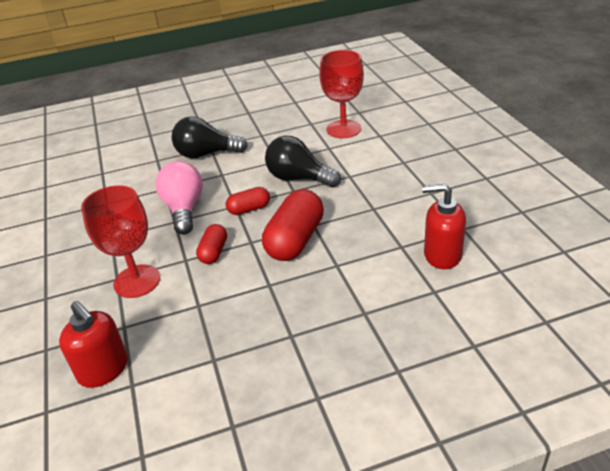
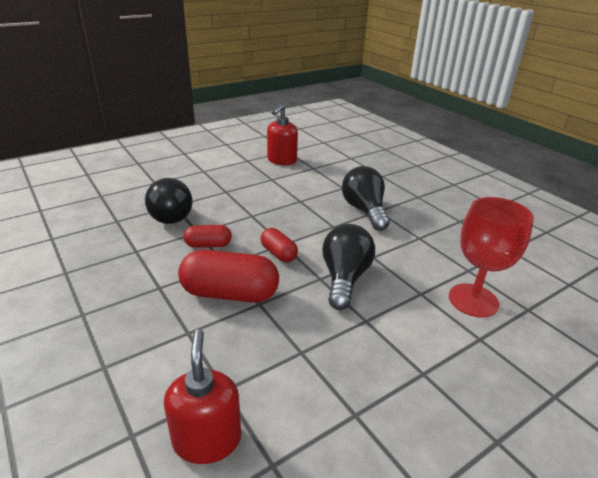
camera: 70 degrees right, 5 degrees down
red soap dispenser [59,301,128,388] -> red soap dispenser moved to [267,105,298,165]
red goblet [81,185,160,298] -> black light bulb [145,178,193,224]
pink light bulb [156,161,203,235] -> none

